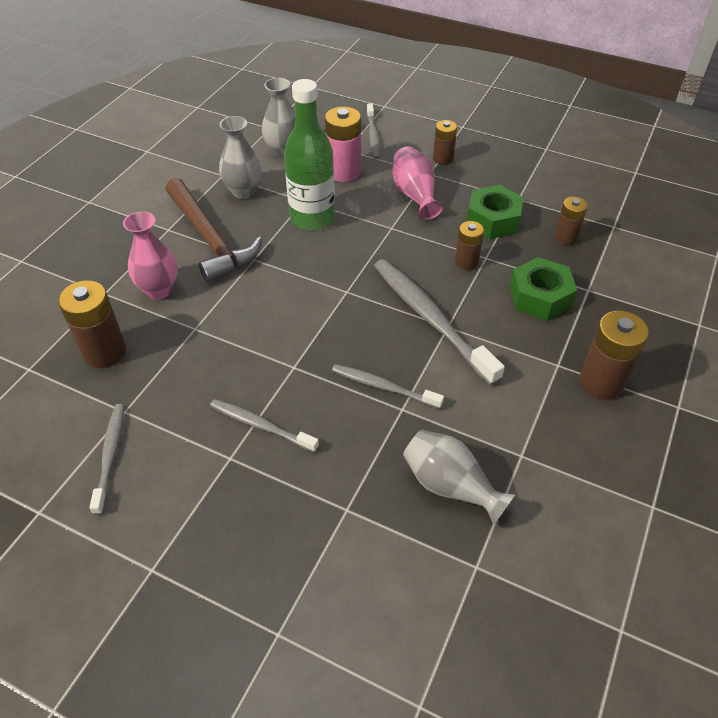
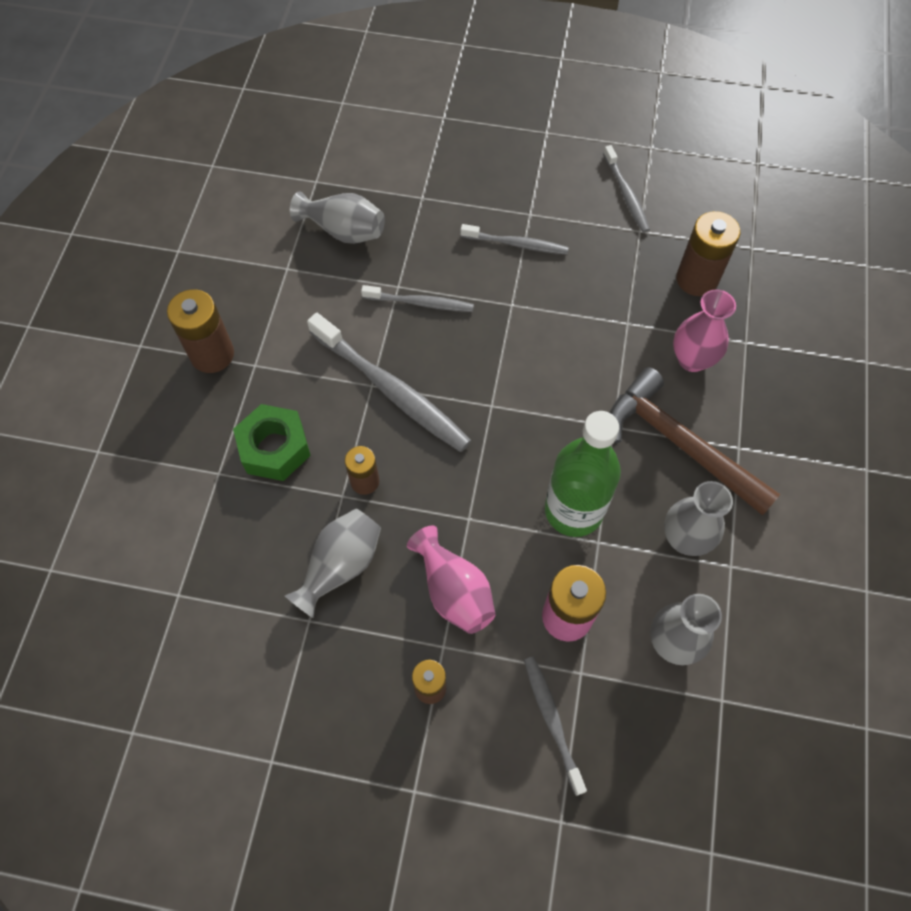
camera: 165 degrees right, 15 degrees up
green nut [467,185,524,239] -> grey vase [285,508,381,618]
brown battery [555,197,588,245] -> none

